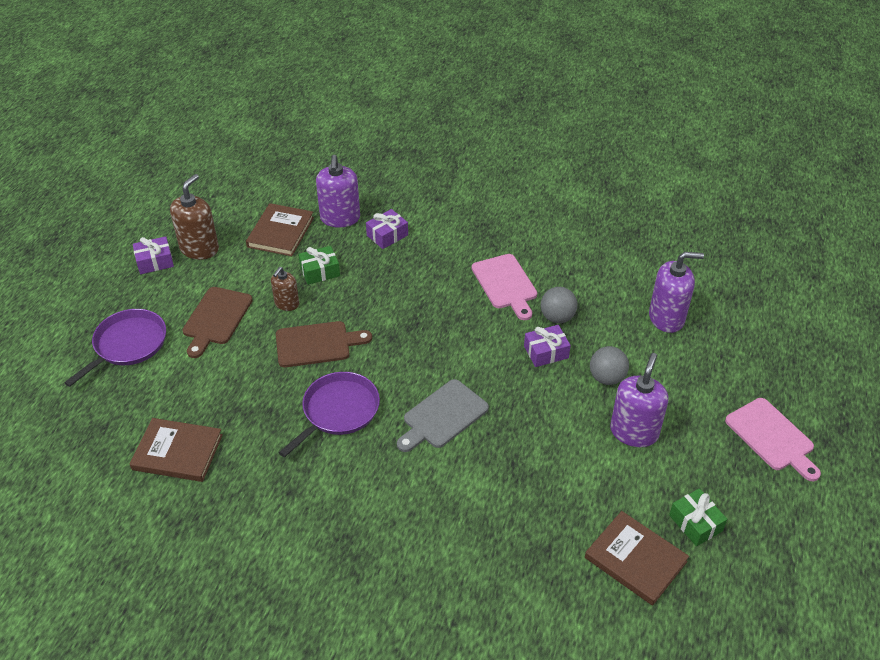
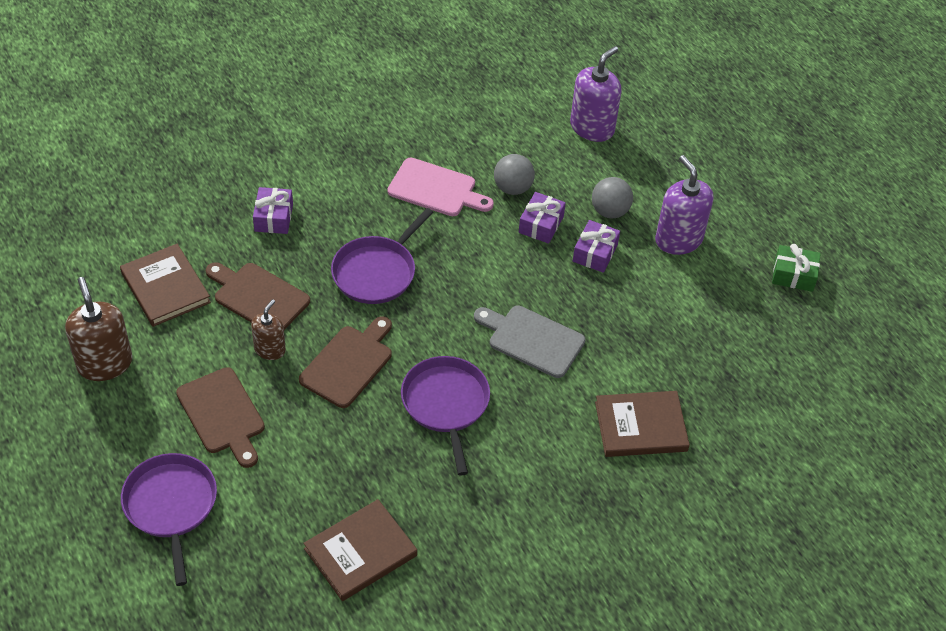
camera: 50 degrees left, 5 degrees up
purple gift [133,236,174,274] -> purple gift moved to [573,220,620,273]
brown soap dispenser [271,267,299,311] -> brown soap dispenser turned 135 degrees counterclockwise [251,299,286,360]
green gift [298,246,340,285] -> brown cutting board [206,262,310,330]
purple soap dispenser [316,155,360,228] -> none
grey cutting board [397,379,489,452] -> grey cutting board turned 120 degrees clockwise [474,306,585,378]
brown book [585,511,689,606] -> brown book moved to [595,391,690,457]
pink cutting board [725,398,821,481] -> none
none -> purple pan [331,208,434,304]

